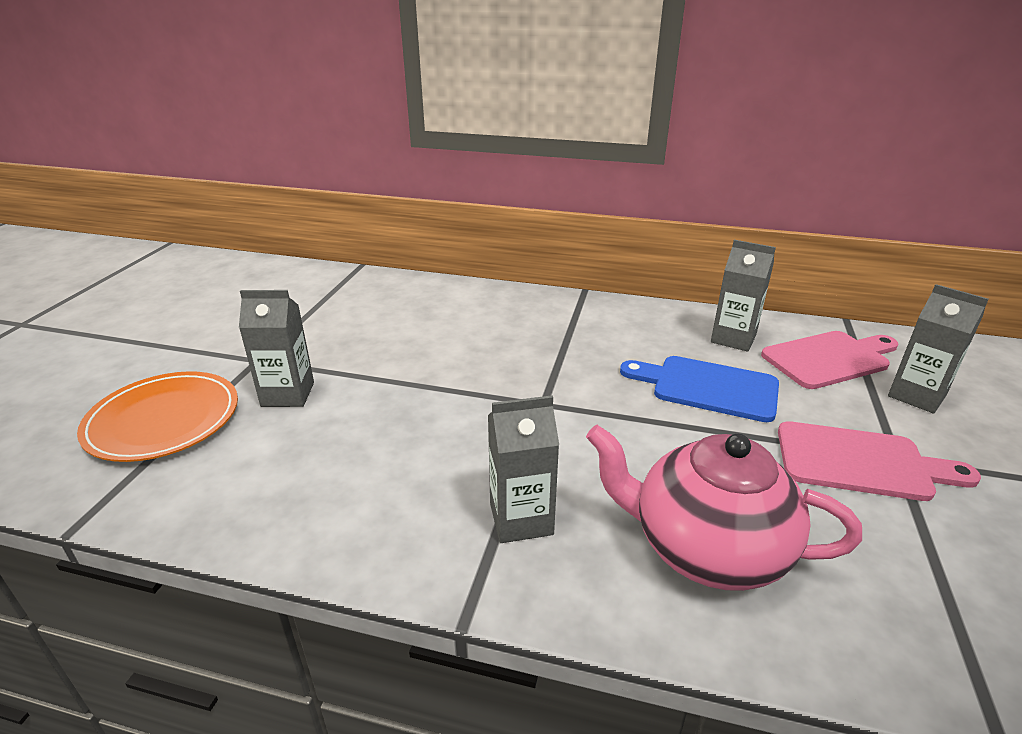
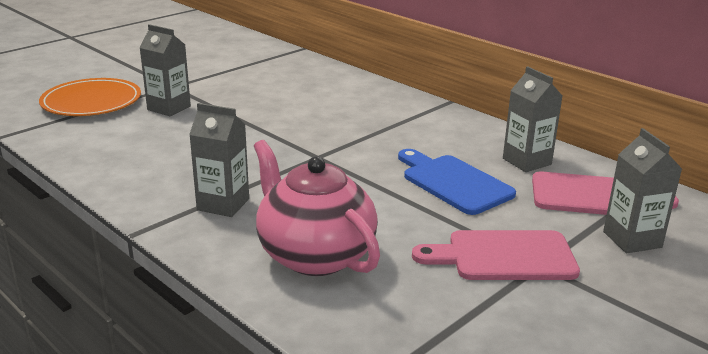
camera: 30 degrees right, 5 degrees down
pink cutting board [778,421,981,501] -> pink cutting board turned 135 degrees clockwise [412,230,580,280]

